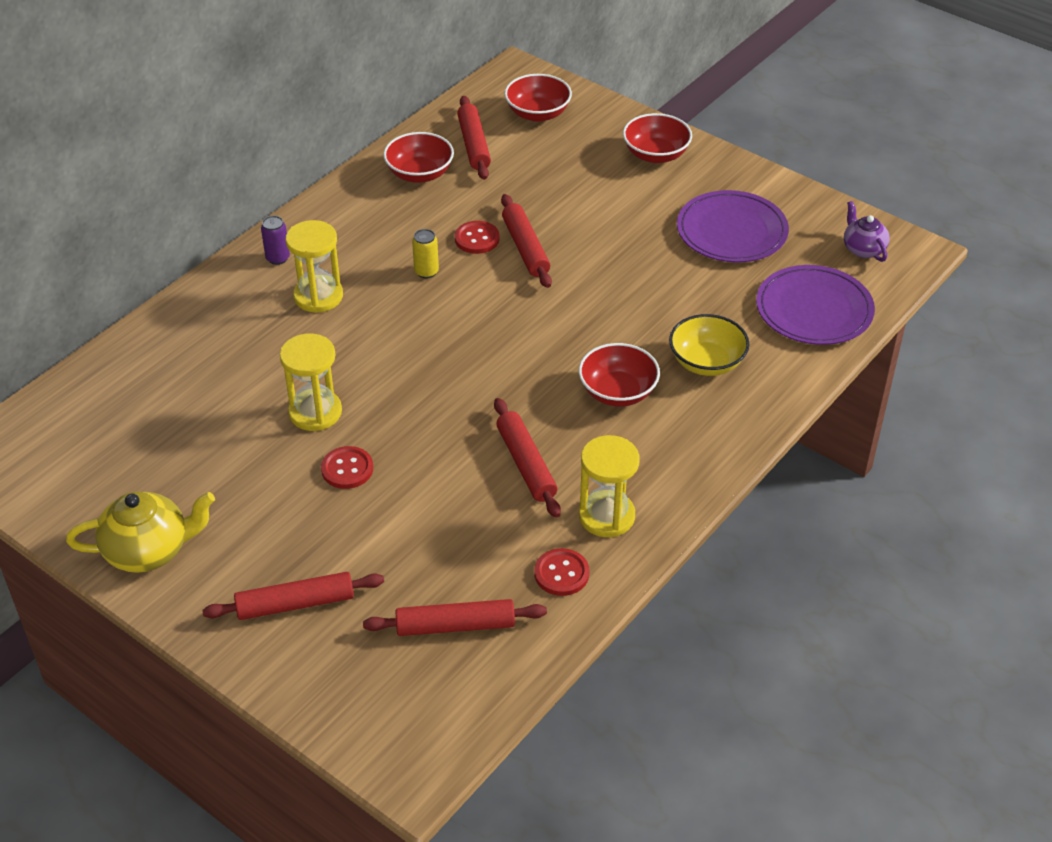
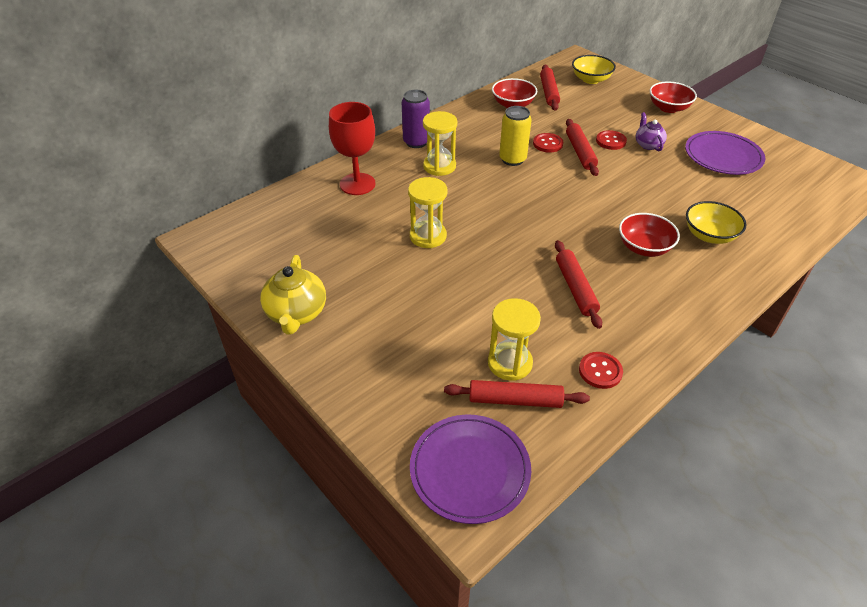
camera: 10 degrees right, 0 degrees up
yellow teapot [66,492,215,573] -> yellow teapot turned 90 degrees clockwise [260,255,326,335]
red rolling pin [202,572,384,620] -> none
purple can [261,216,290,265] -> purple can [402,90,430,148], size x1.68
red button [321,446,373,489] -> red button moved to [596,130,627,150]
yellow can [412,229,439,278] -> yellow can [499,106,532,166], size x1.68
red bowl [505,74,572,122] -> yellow bowl [572,55,616,84]
yellow hourglass [579,435,640,537] -> yellow hourglass moved to [488,298,541,381]
purple plate [756,265,875,345] -> purple plate moved to [410,415,531,524]
purple teapot [844,201,890,262] -> purple teapot moved to [636,112,667,151]
none -> red goblet [329,102,375,195]

